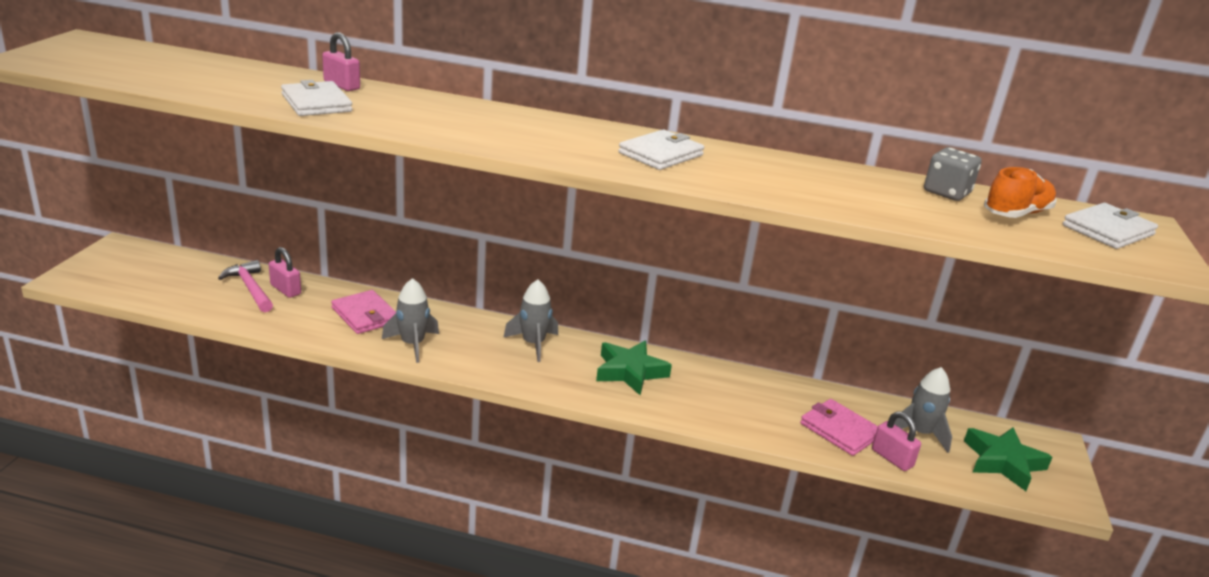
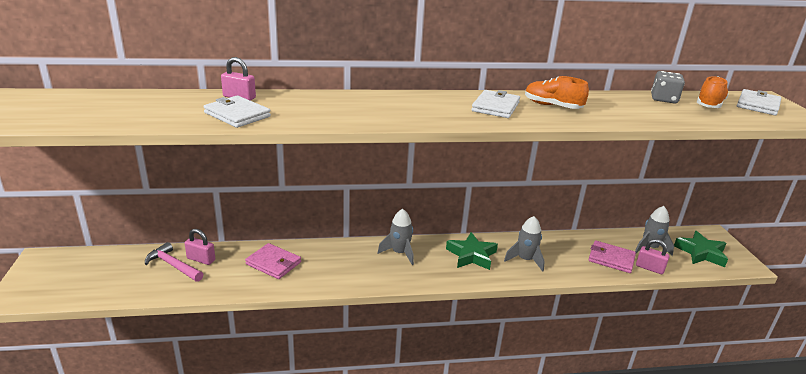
camera: 20 degrees left, 0 degrees up
grey rocket [382,278,439,363] -> grey rocket moved to [504,216,545,272]
none -> orange shoe [525,76,589,109]

